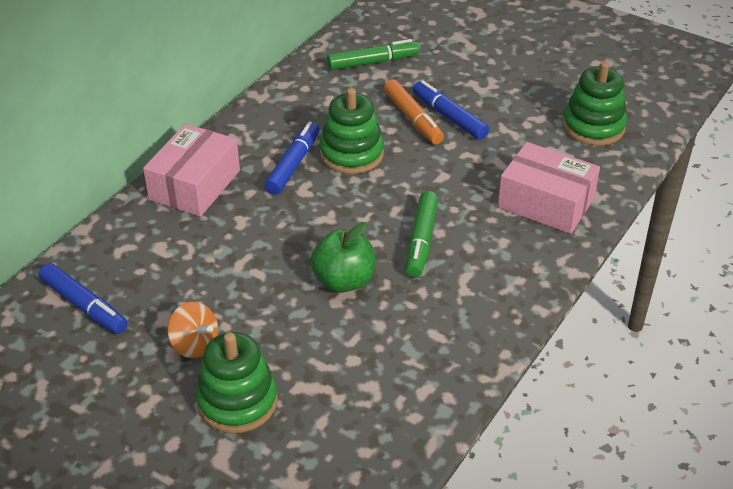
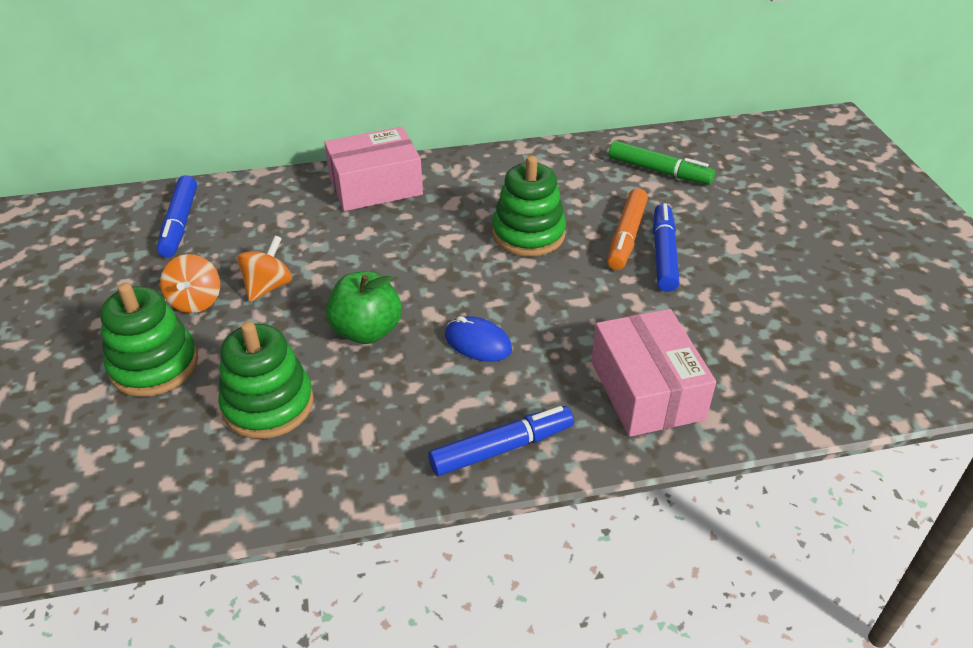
camera: 45 degrees right, 0 degrees up
blue marker [264,121,320,195] -> blue marker moved to [428,406,574,476]
green marker [406,191,438,277] -> blue mouse [445,316,512,362]
green stacking toy [562,61,627,146] -> green stacking toy moved to [218,321,314,439]
none -> orange spinning top [237,235,292,302]

